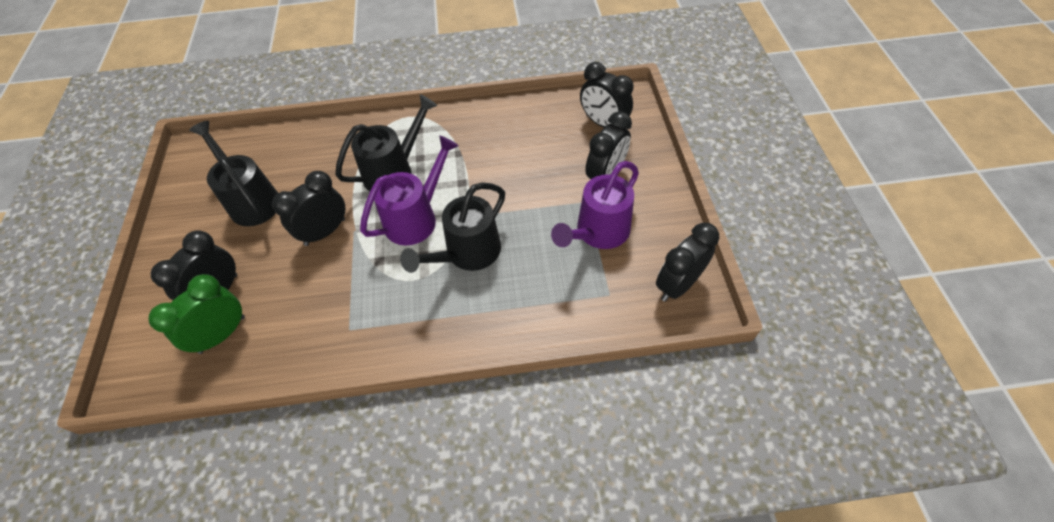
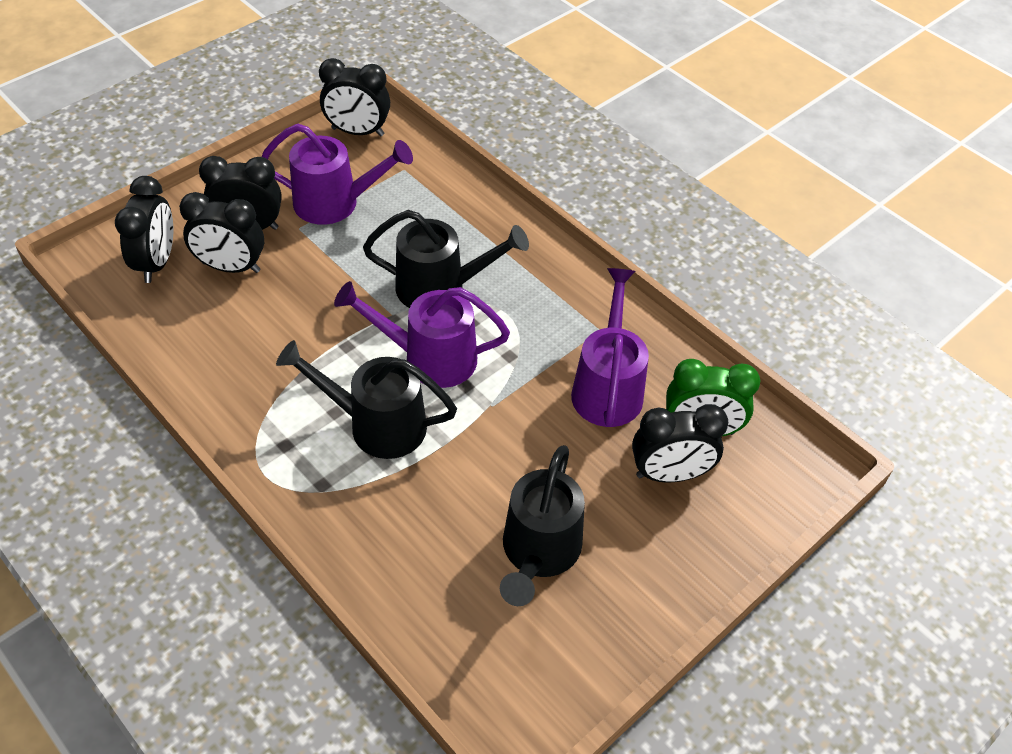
camera: 130 degrees left, 5 degrees down
black clock [272,171,345,246] -> black clock moved to [179,192,264,273]
none -> purple watering can [571,268,649,427]

